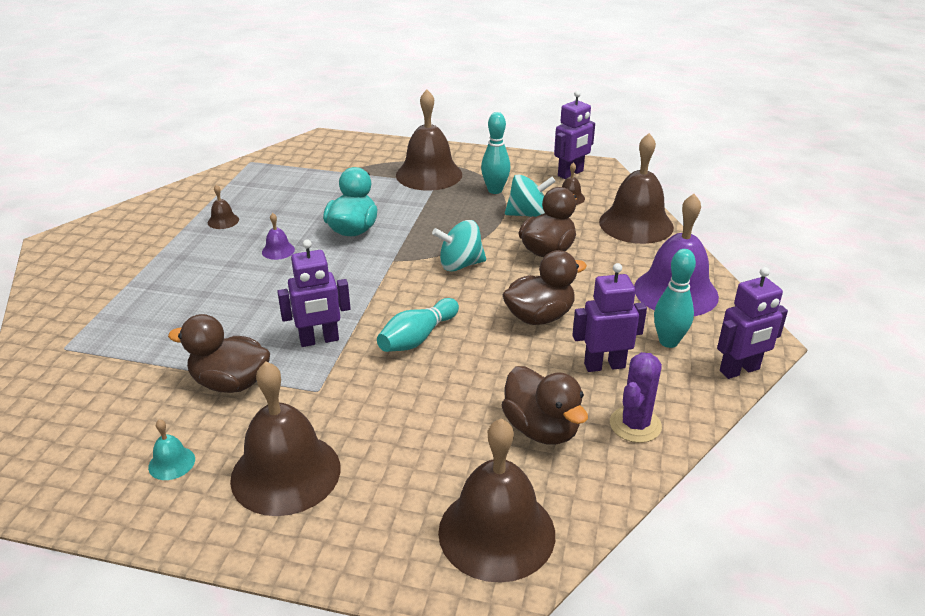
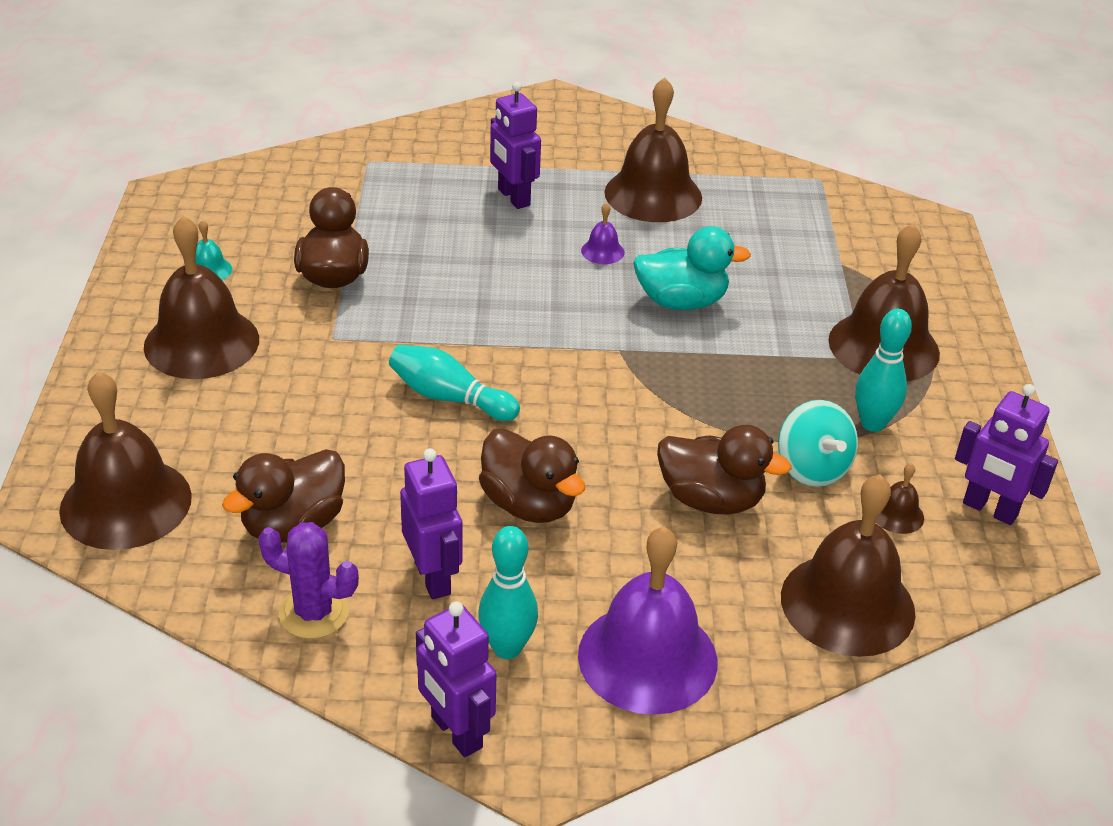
camera: 75 degrees right, 5 degrees up
brown bell [208,185,239,229] -> brown bell [604,77,702,222], size x2.37
purple robot [277,239,351,347] -> purple robot moved to [490,82,541,209]
turquoise spinning top [432,220,486,272] -> none

